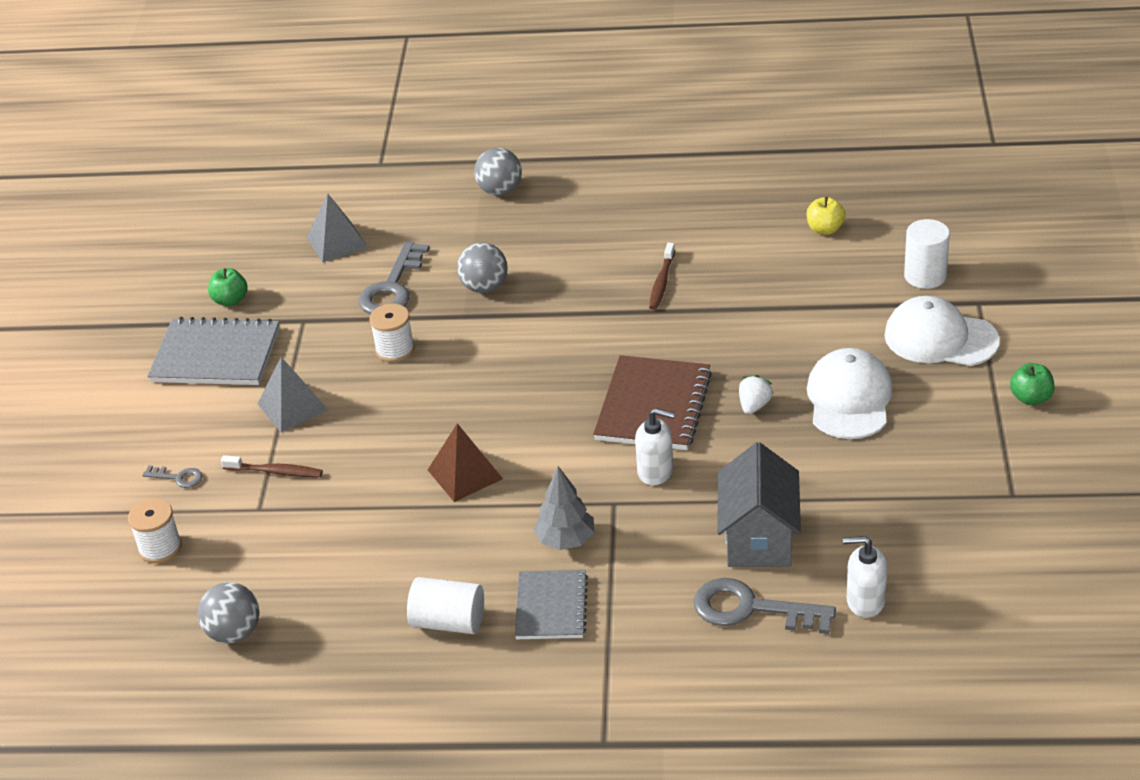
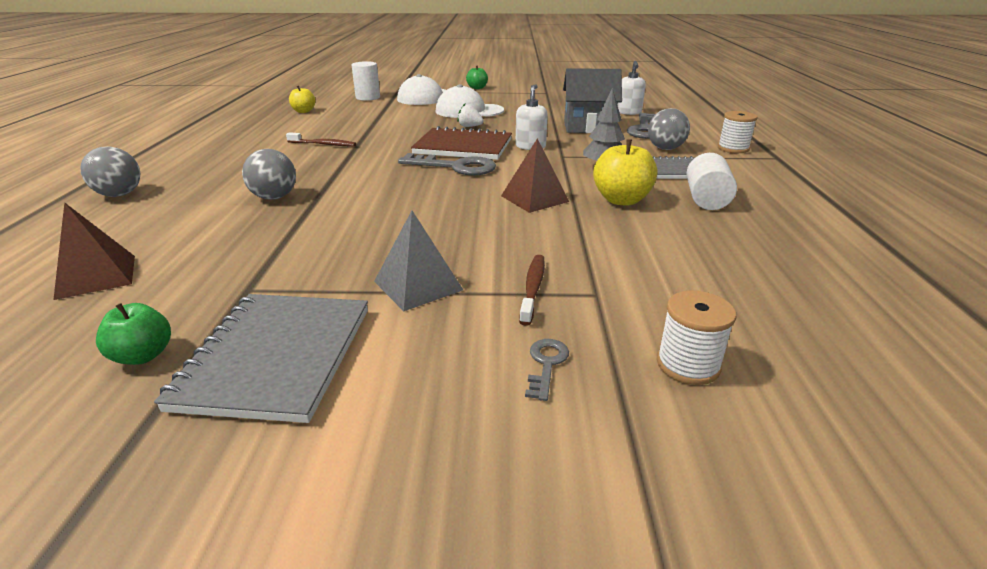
camera: 95 degrees left, 10 degrees down
grey ball [198,582,259,643] -> grey ball moved to [648,108,690,150]
grey pyramid [307,194,368,263] -> brown pyramid [54,202,135,300]
grey key [359,242,430,314] -> grey key moved to [398,153,496,175]
white spool [369,304,415,363] -> white spool moved to [718,111,758,153]
none -> yellow apple [593,139,657,206]

